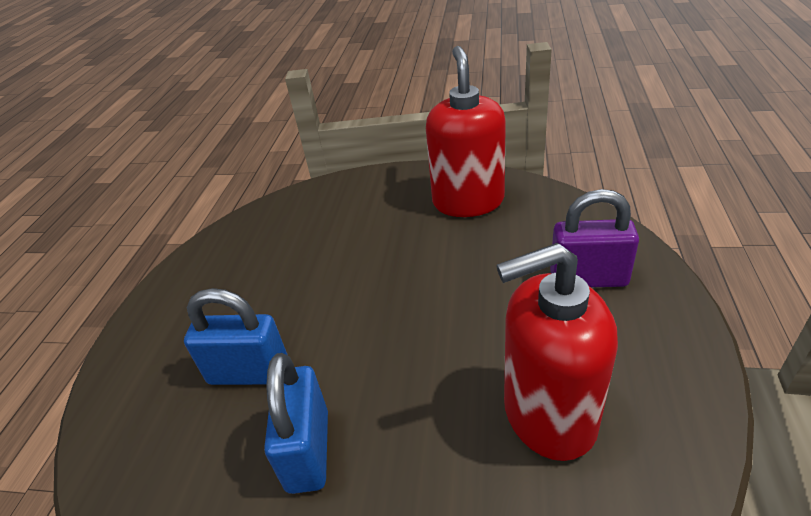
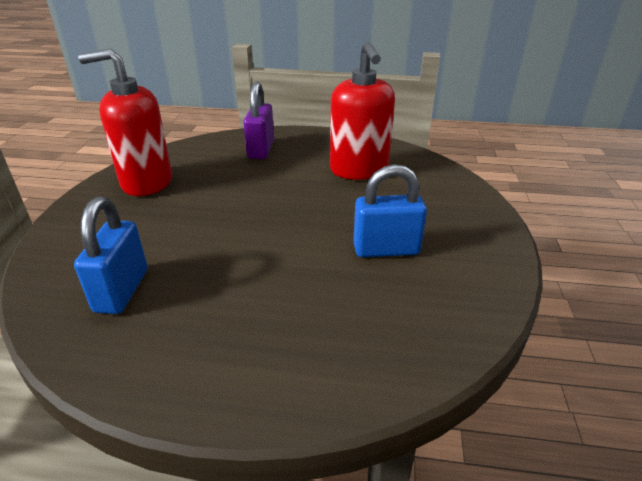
camera: 95 degrees left, 5 degrees down
blue padlock [184,288,288,385] -> blue padlock moved to [74,197,148,314]

